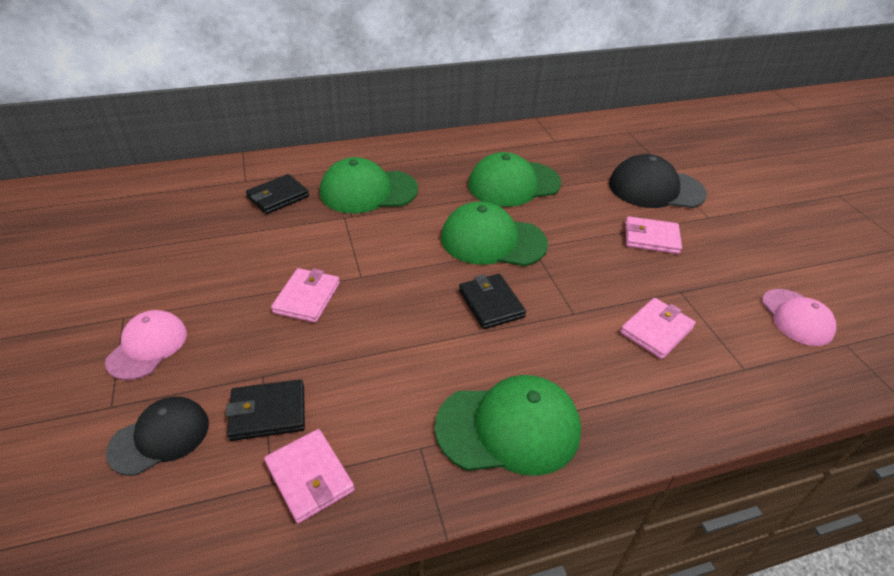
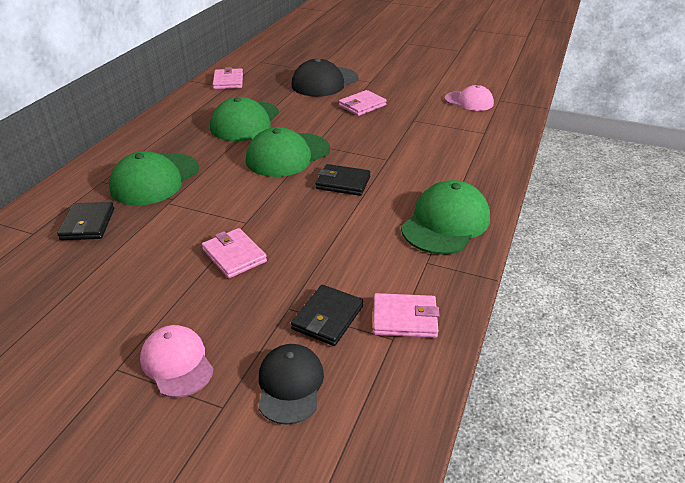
camera: 50 degrees left, 5 degrees down
pink wallet [620,298,696,359] -> pink wallet moved to [213,67,243,89]

